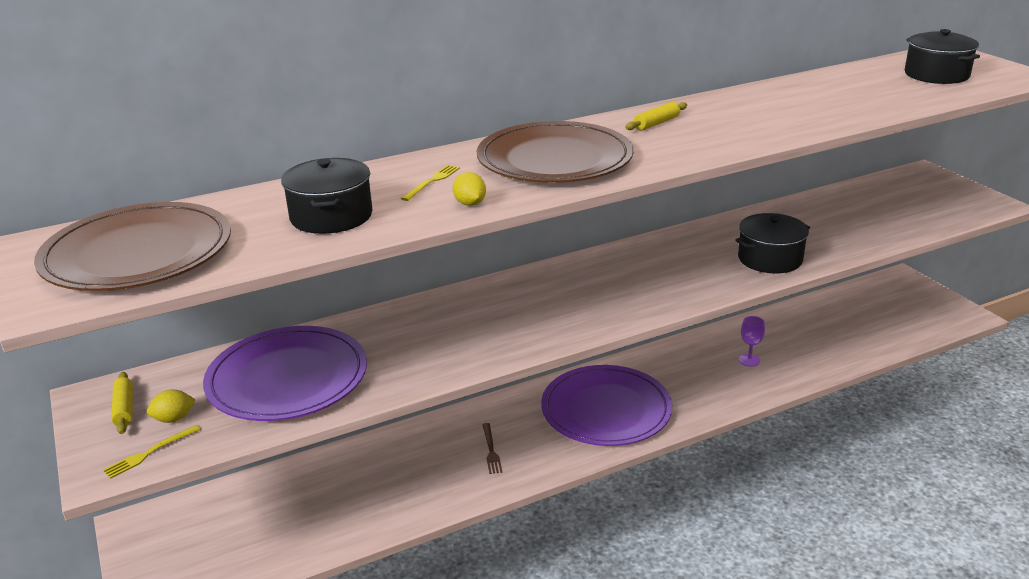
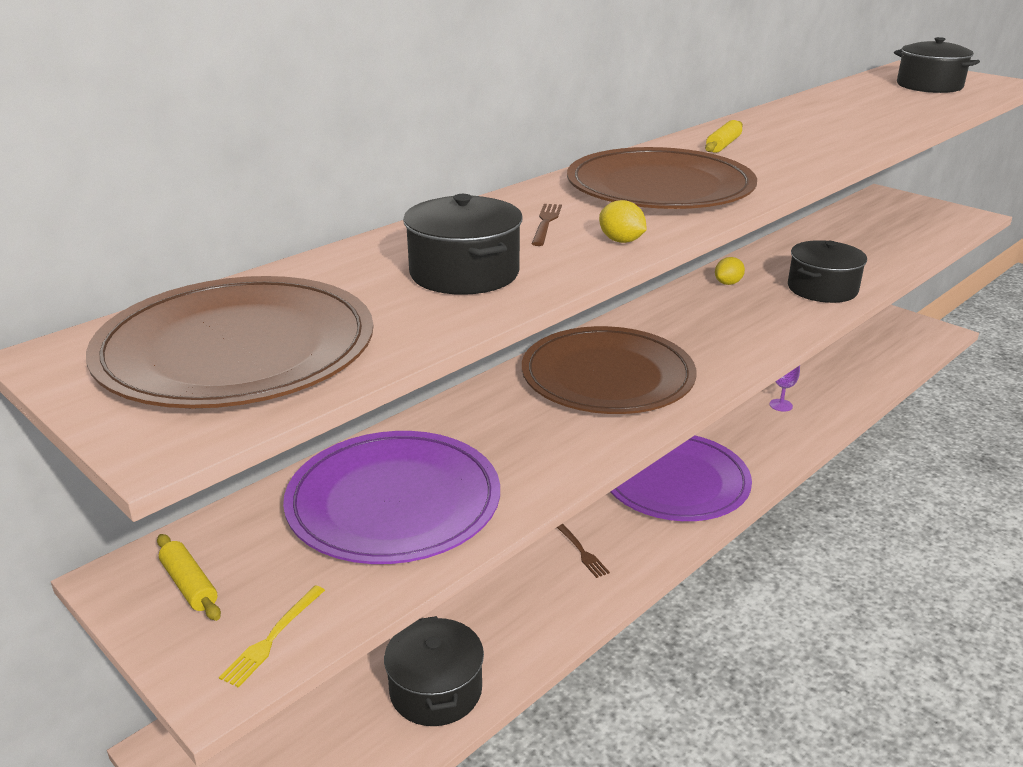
camera: 20 degrees left, 0 degrees up
yellow lemon [147,390,196,423] -> yellow lemon moved to [715,257,745,285]
yellow fork [401,165,460,201] -> brown fork [532,204,562,246]
none -> black pot [384,616,484,726]
none -> brown plate [522,326,696,414]

